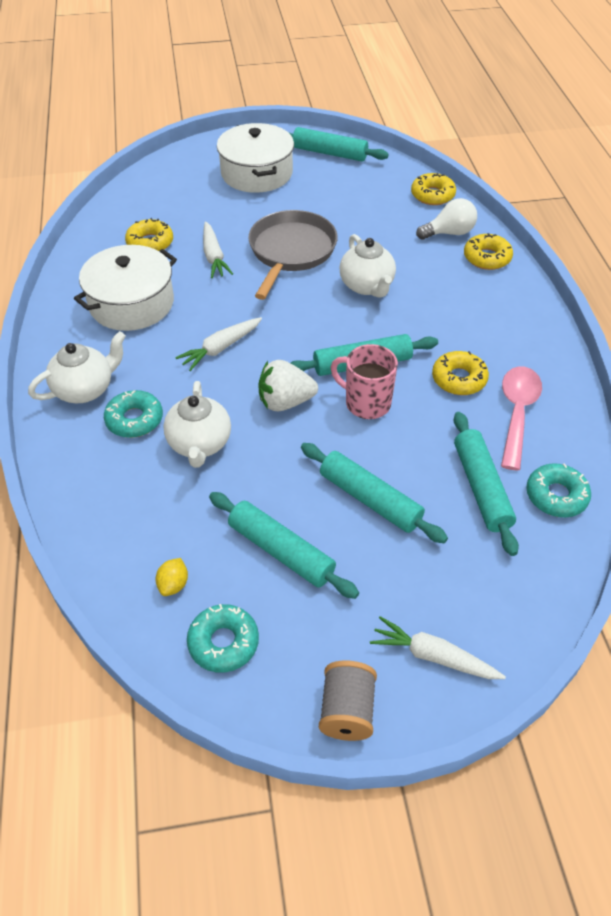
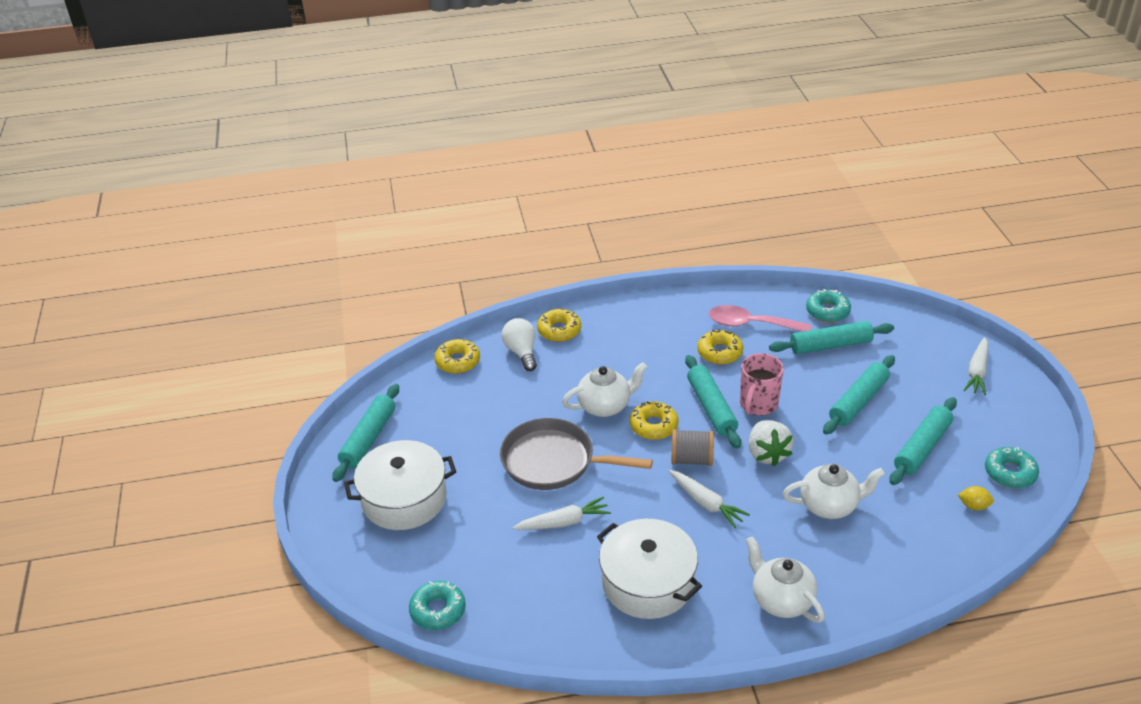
camera: 90 degrees left, 10 degrees down
turquoise donut [104,390,163,438] -> turquoise donut moved to [409,581,466,630]
yellow donut [125,218,173,251] -> yellow donut moved to [630,401,678,440]
grey spool [319,661,377,741] -> grey spool moved to [671,429,714,466]

